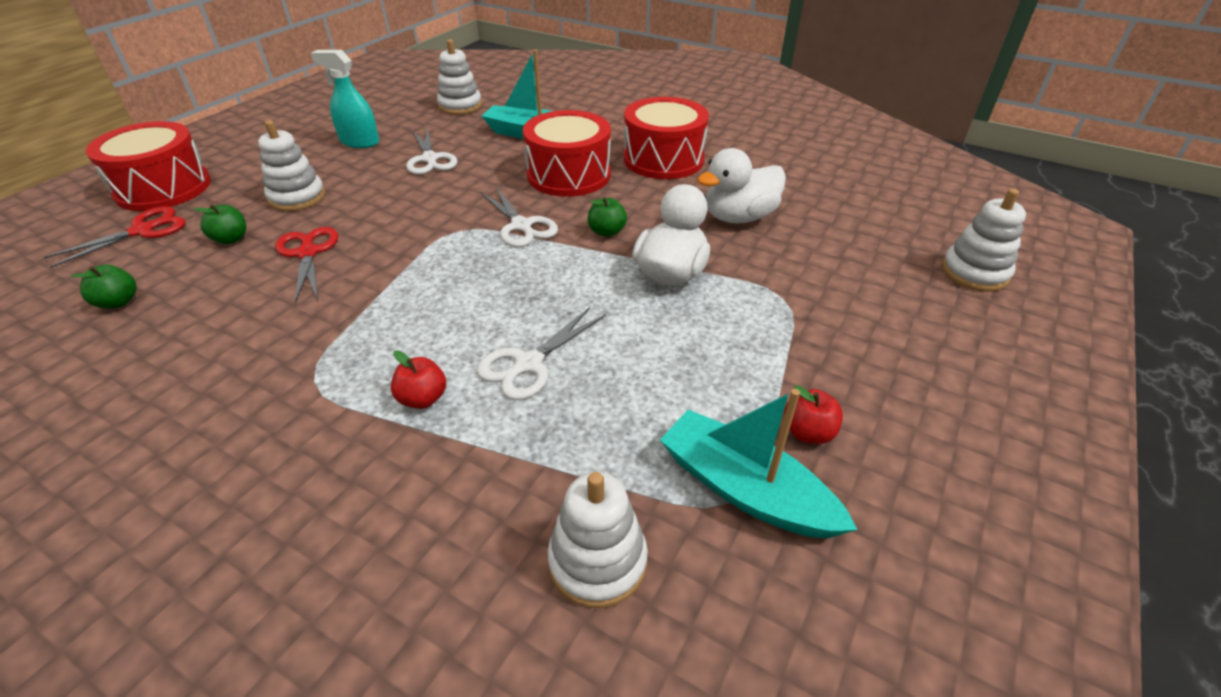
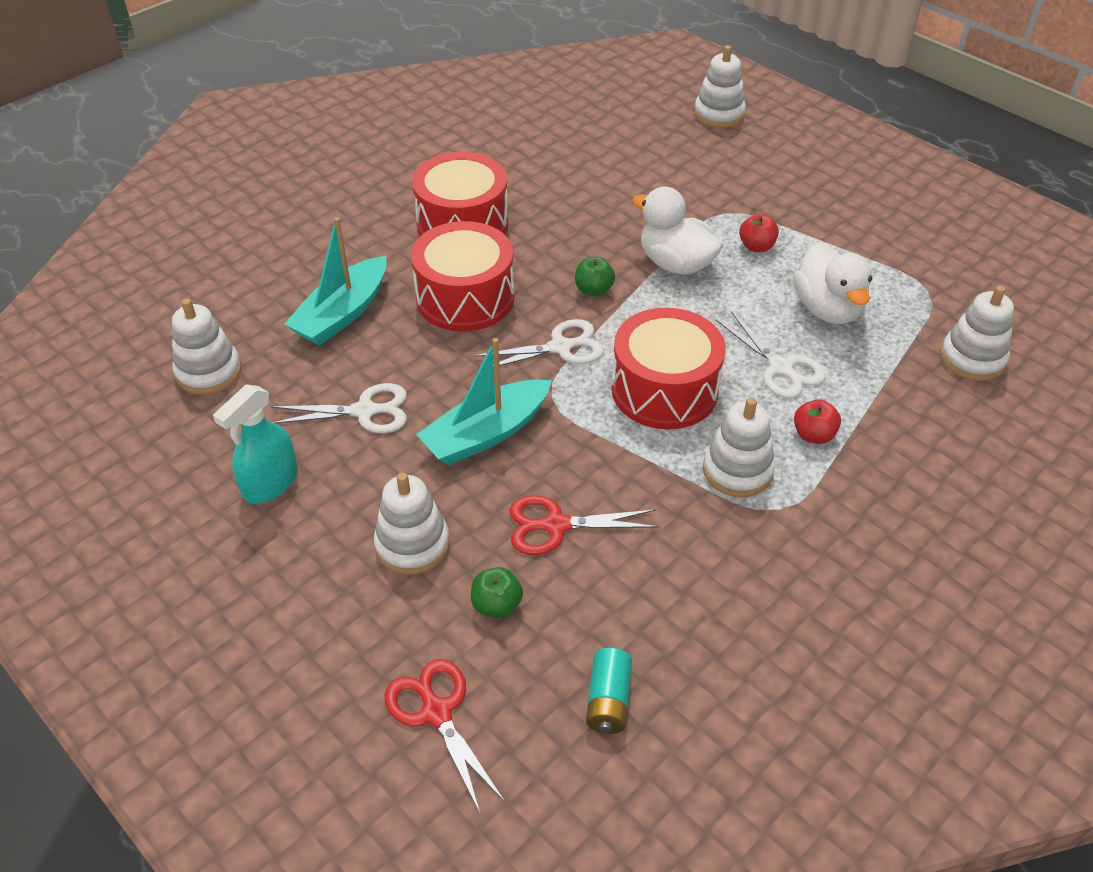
camera: 75 degrees left, 5 degrees up
green apple [71,264,137,309] -> turquoise battery [586,648,632,734]
red drum [86,121,211,211] -> red drum moved to [611,308,726,430]
turquoise boat [660,389,858,539] -> turquoise boat moved to [416,338,552,465]
white duck [697,148,786,223] -> white duck moved to [794,242,872,324]
red apple [784,385,843,444] -> red apple moved to [739,214,779,252]
none -> white stacking toy [703,397,775,497]

